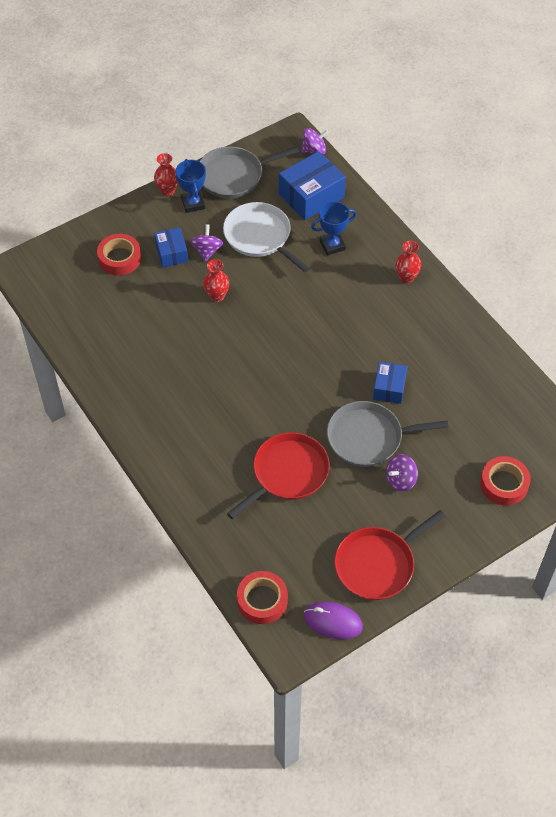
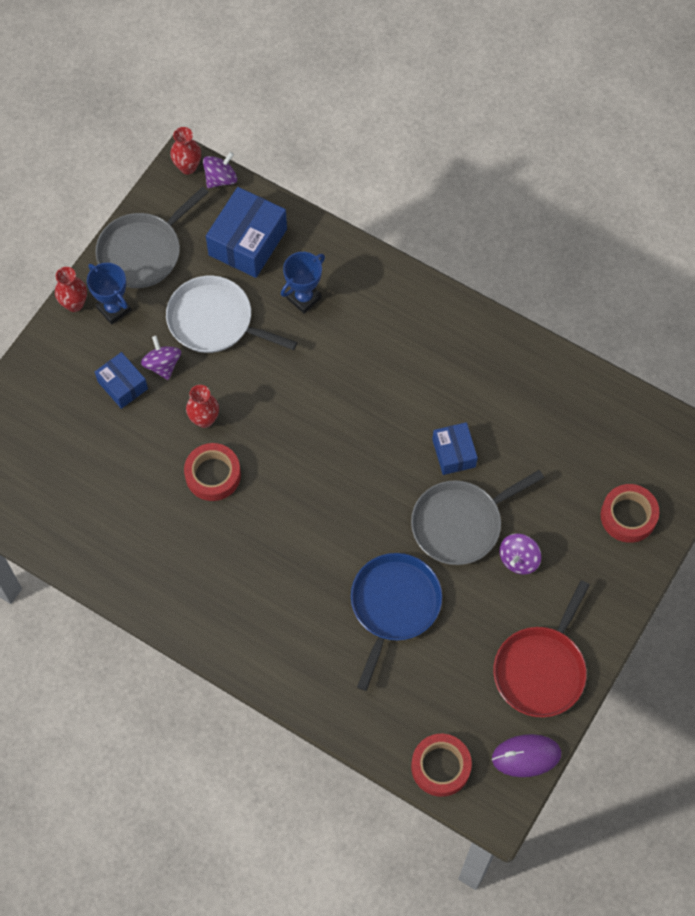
camera: 25 degrees left, 10 degrees up
red tape [97,234,141,275] -> red tape moved to [184,443,241,501]
red pan [227,432,330,519] -> blue pan [351,553,442,691]
red vase [395,241,422,284] -> red vase moved to [170,127,201,174]

